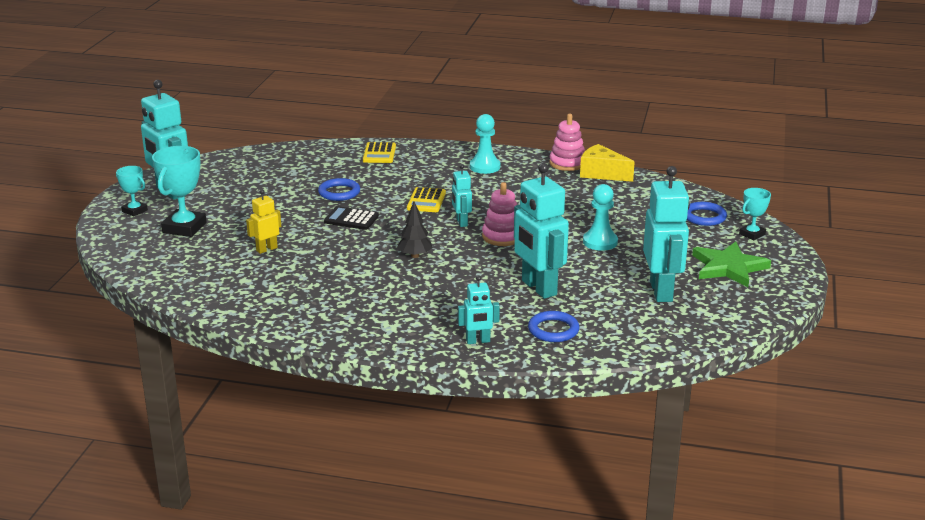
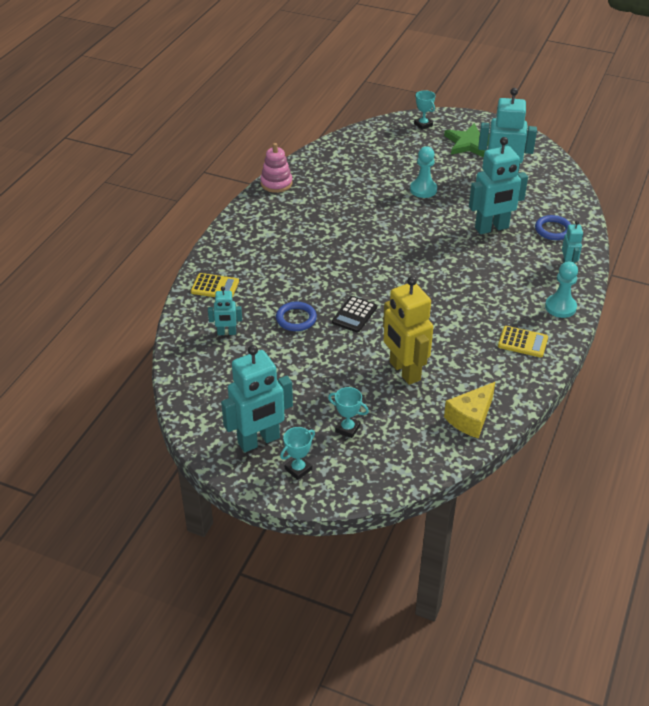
camera: 80 degrees left, 15 degrees up
turquoise trophy [152,146,207,237] -> turquoise trophy [328,387,369,438], size x0.57
yellow robot [246,189,281,254] -> yellow robot [383,276,433,385], size x1.95
black tree [397,201,433,258] -> none
yellow calculator [407,187,446,212] -> yellow calculator moved to [498,326,548,358]
turquoise robot [452,164,472,227] -> turquoise robot moved to [208,286,242,335]
turquoise pawn [470,114,500,174] -> turquoise pawn moved to [545,261,578,318]
pink stacking toy [482,182,517,246] -> none
yellow cheese [580,144,635,182] -> yellow cheese moved to [444,382,495,439]
blue ring [687,202,727,226] -> none

